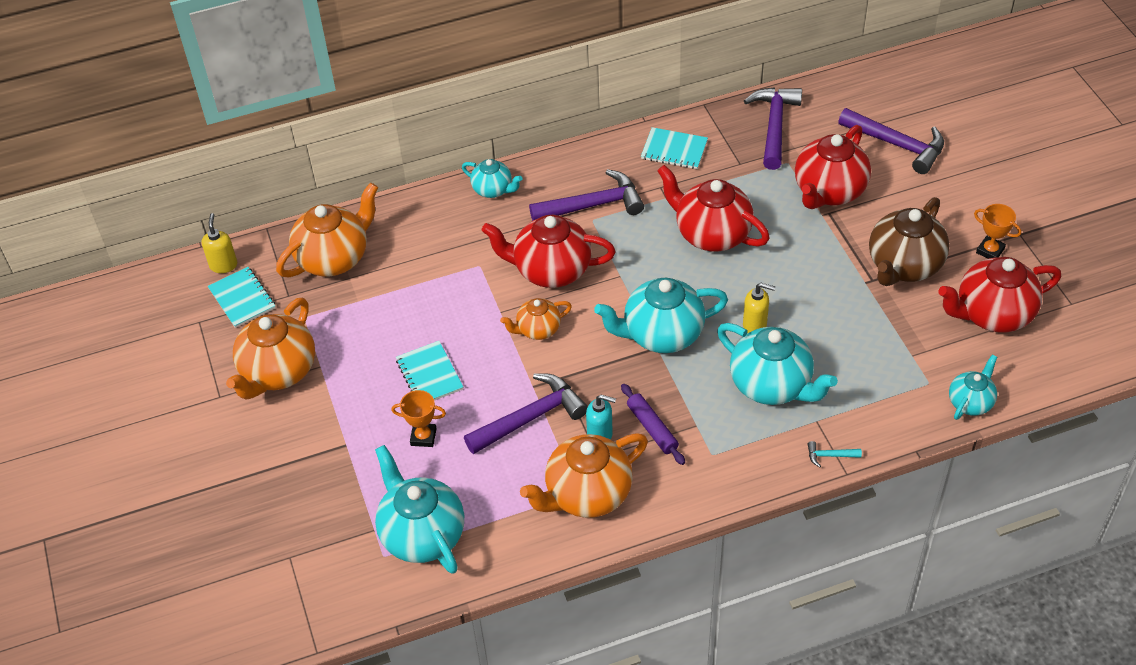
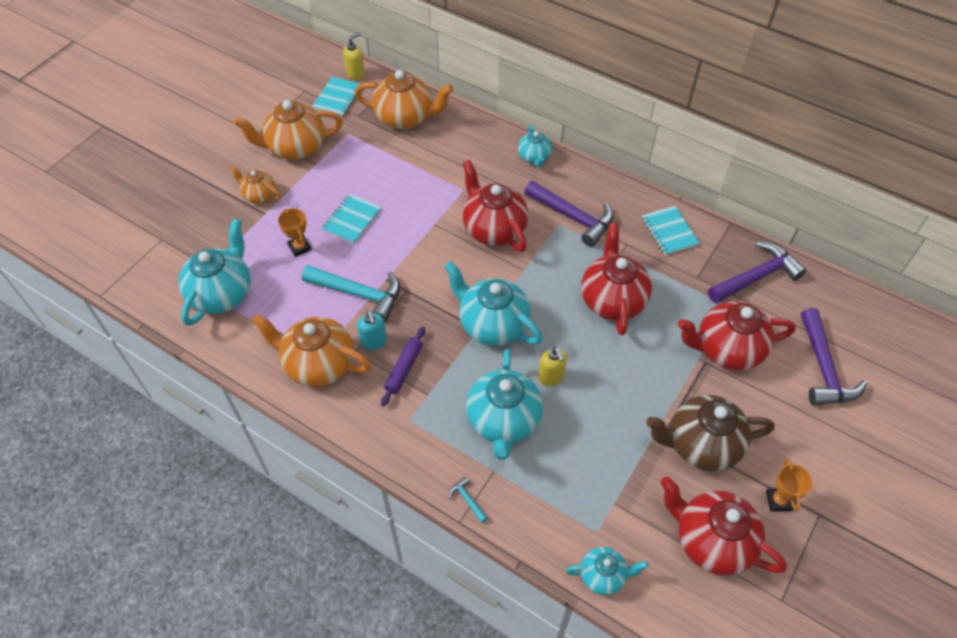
camera: 50 degrees right, 5 degrees up
purple hammer [464,373,588,454] -> turquoise hammer [302,265,400,322]
orange teapot [500,298,572,340] -> orange teapot moved to [229,165,281,204]

